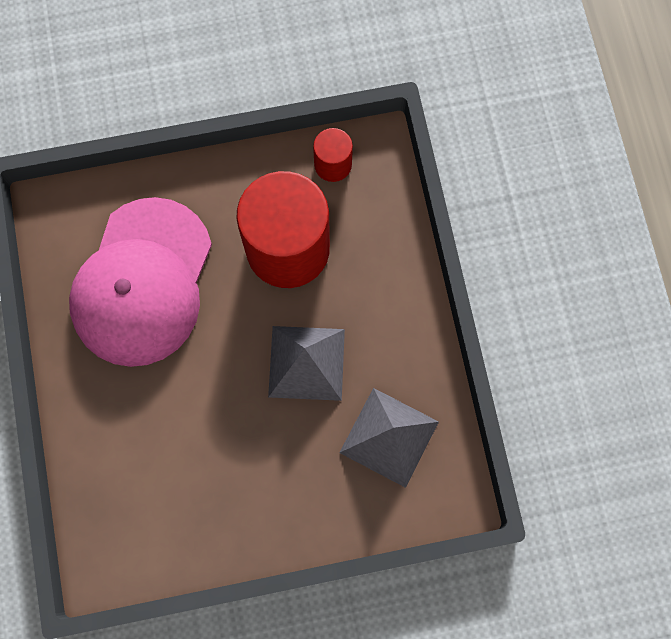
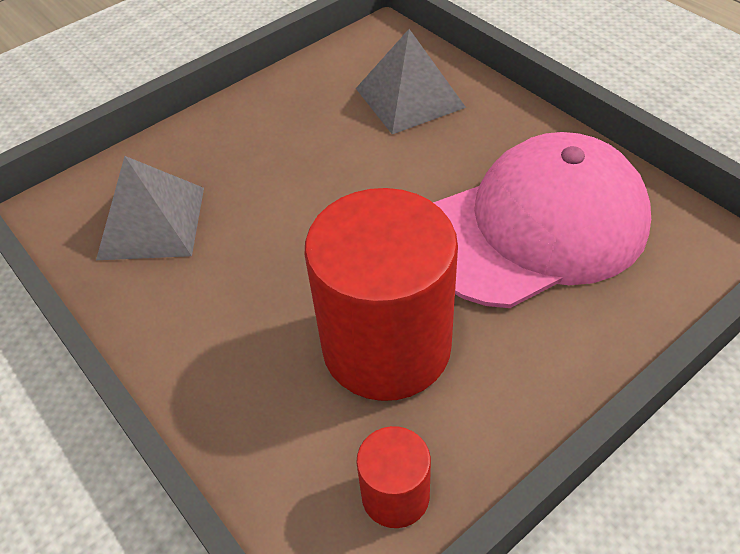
camera: 155 degrees right, 25 degrees down
pink cap [69,197,212,367] -> pink cap turned 75 degrees clockwise [433,132,651,308]
grey pyramid [268,326,345,401] -> grey pyramid moved to [356,29,466,134]

